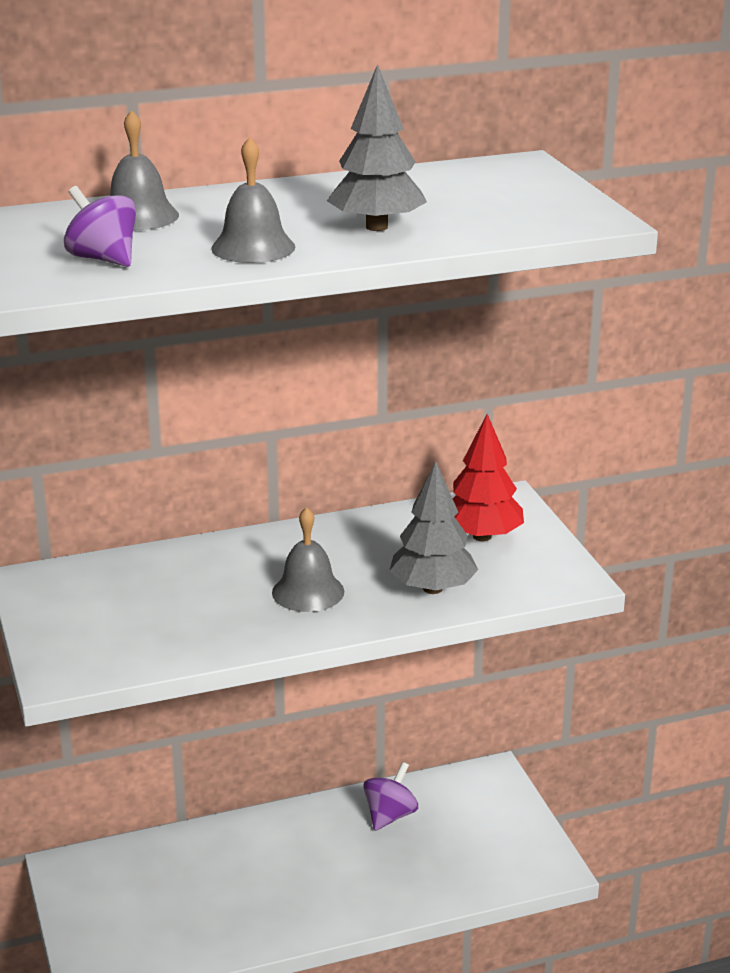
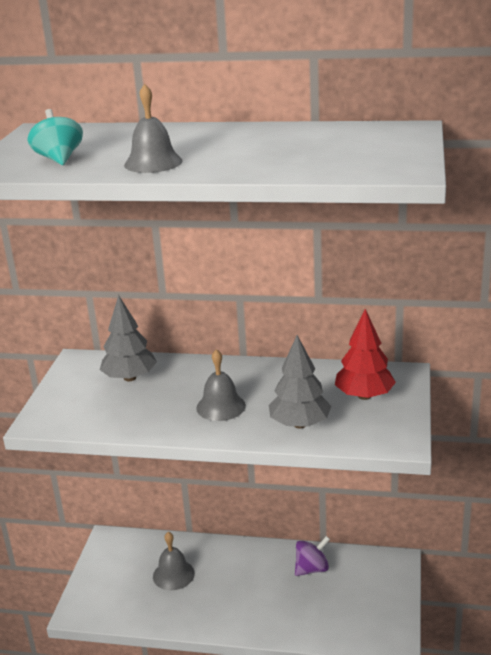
camera: 30 degrees right, 0 degrees up
purple spinning top [64,186,136,267] -> turquoise spinning top [27,109,83,165]
grey bell [110,110,179,230] -> grey bell moved to [153,532,195,590]
grey tree [327,64,427,231] -> grey tree moved to [100,295,157,381]

